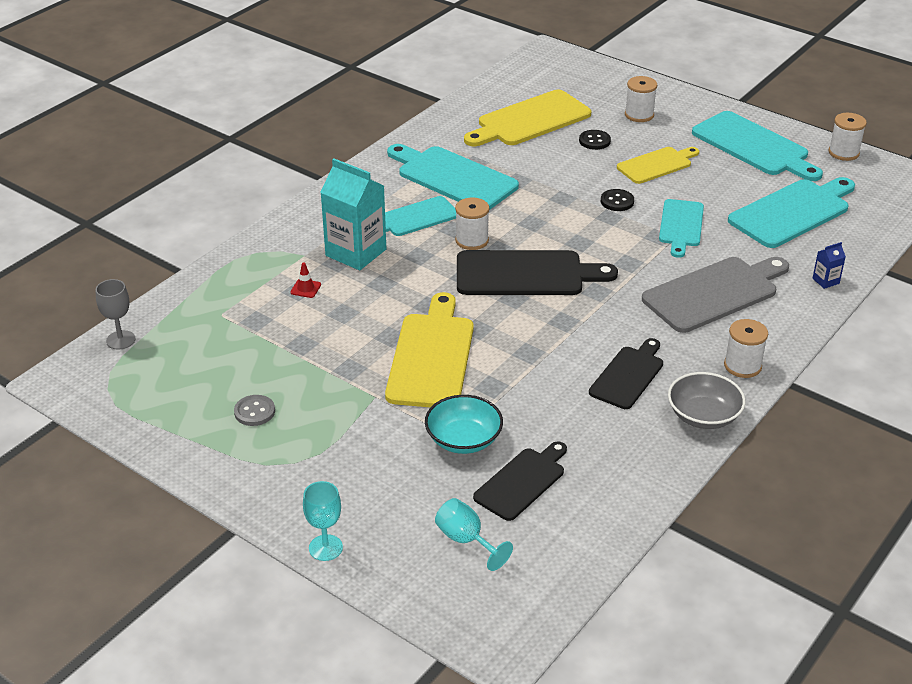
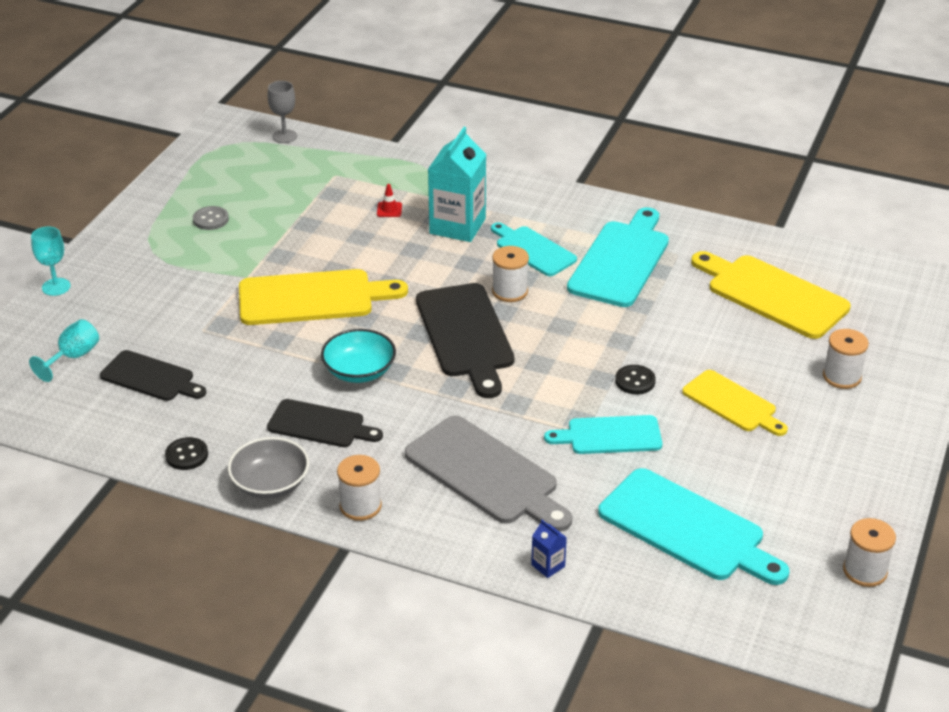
camera: 75 degrees right, 0 degrees up
turquoise bowl [425,395,503,454] -> turquoise bowl moved to [321,329,396,383]
black button [579,130,611,150] -> black button moved to [165,437,208,470]
turquoise cutting board [692,111,823,181] -> none

